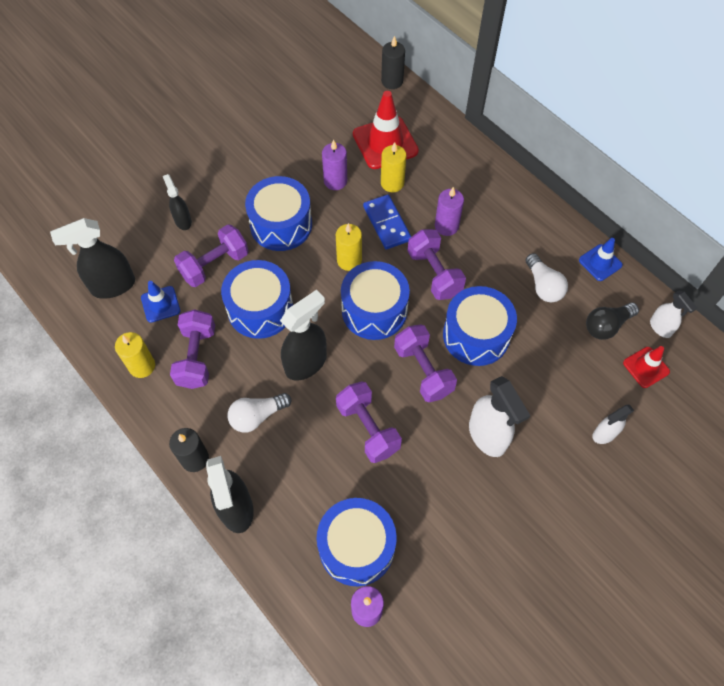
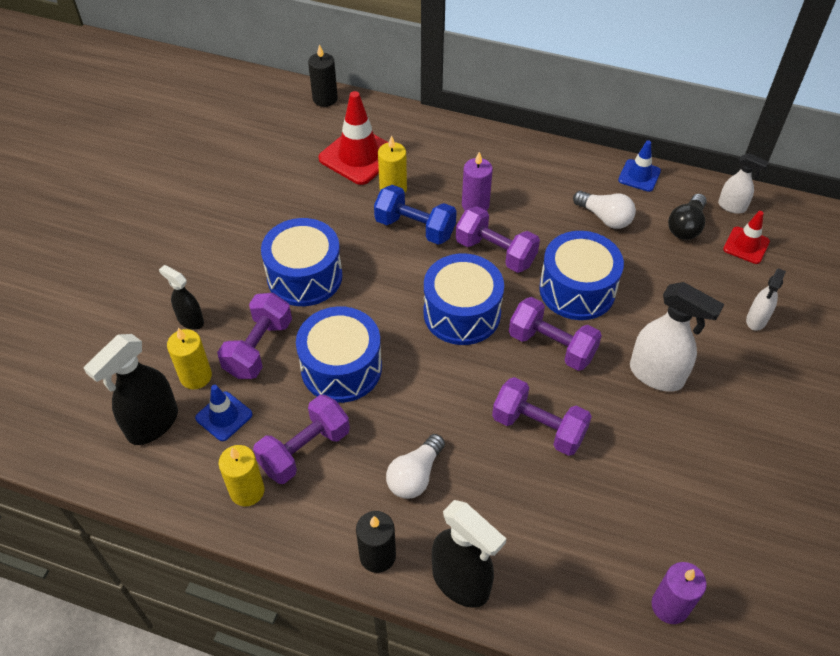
camera: 30 degrees left, 10 degrees down
purple dumbbell [170,309,215,389] -> purple dumbbell turned 75 degrees clockwise [253,395,350,484]
black spray bottle [280,290,327,381] -> none
blue drum [317,498,397,586] -> none
purple candle [322,140,347,190] -> none
yellow candle [336,223,362,271] -> yellow candle moved to [167,328,212,389]
blue domino [363,195,411,249] -> blue dumbbell [374,185,457,245]

